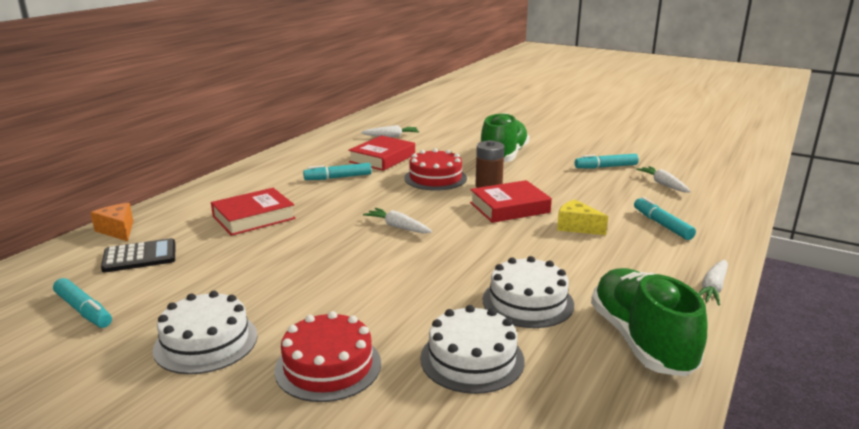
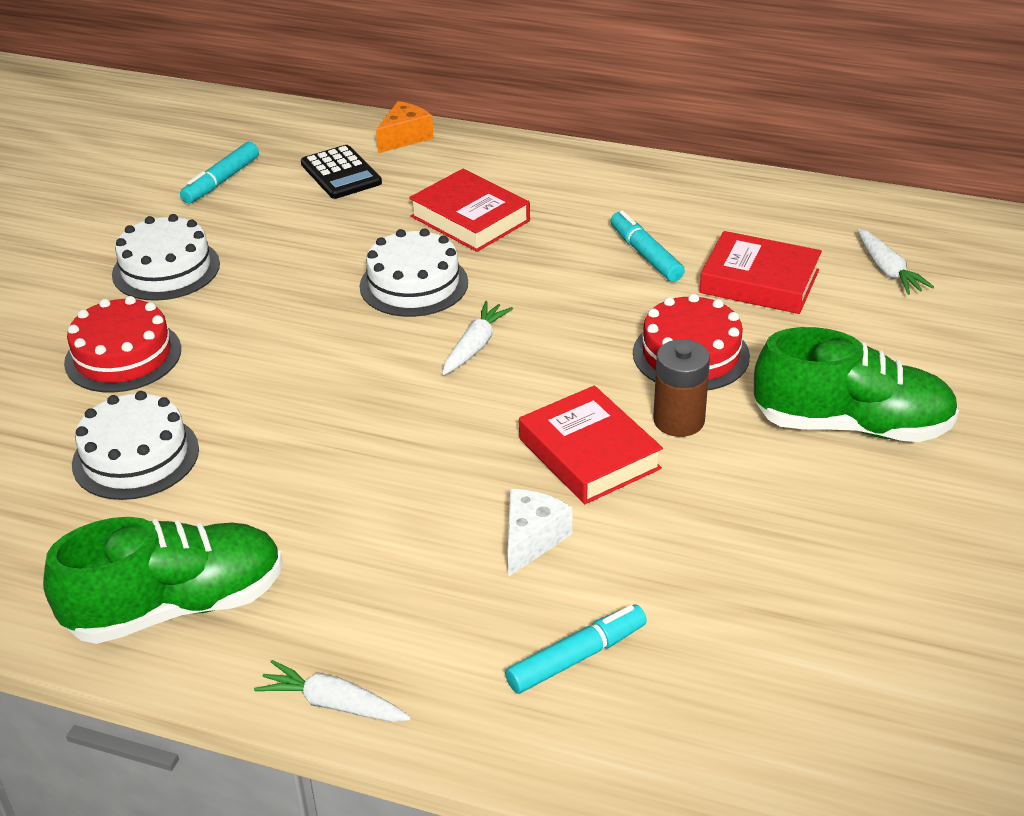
camera: 80 degrees right, 15 degrees up
white cake [483,256,574,328] -> white cake moved to [360,228,468,317]
yellow cheese [557,200,608,235] -> white cheese [508,489,572,576]
turquoise marker [575,154,639,169] -> none
white carrot [636,166,691,192] -> none

